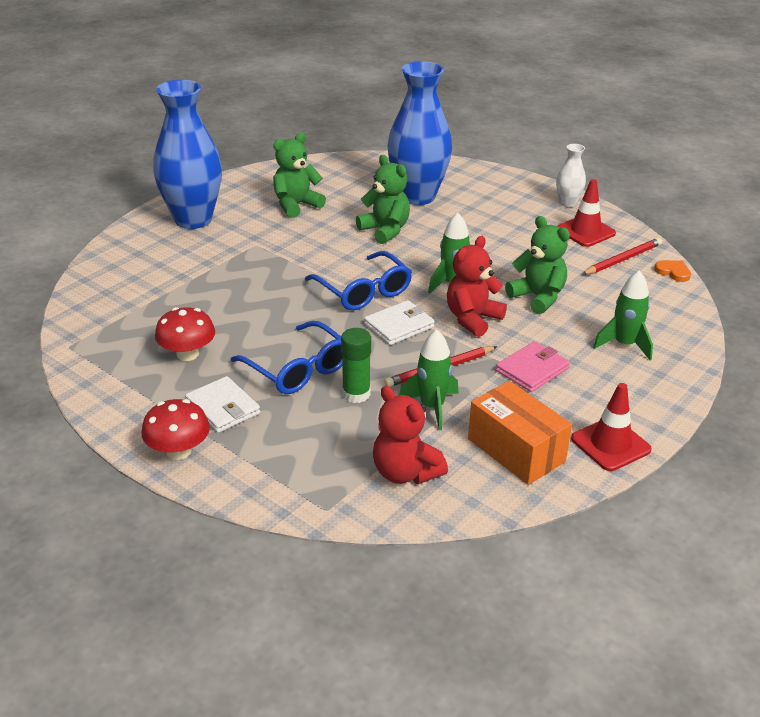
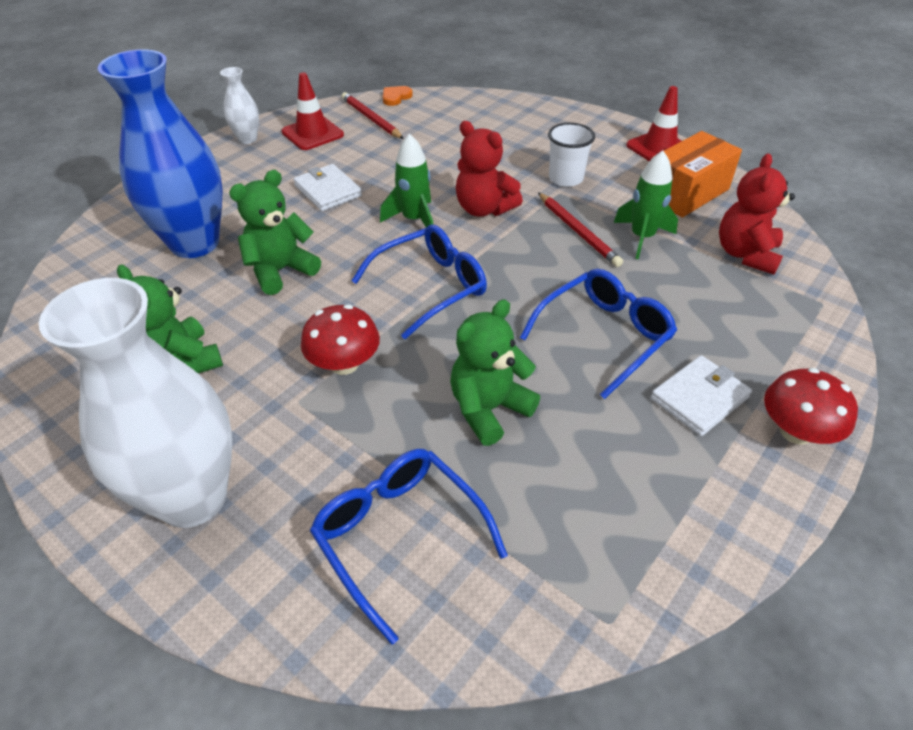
camera: 90 degrees left, 10 degrees up
blue vase [153,80,222,229] -> white vase [39,278,232,528]
red mushroom [155,307,215,361] -> red mushroom moved to [301,304,380,375]
green glue stick [341,328,371,403] -> none
white wallet [364,300,435,345] -> white wallet moved to [293,164,362,211]
red teddy bear [373,386,448,484] -> red teddy bear turned 150 degrees clockwise [719,153,795,275]
pink wallet [496,341,570,392] -> white cup [548,123,595,187]
green teddy bear [505,216,570,314] -> green teddy bear moved to [450,300,540,446]
green rocket [593,270,653,360] -> none
none -> blue glasses [310,449,508,645]

